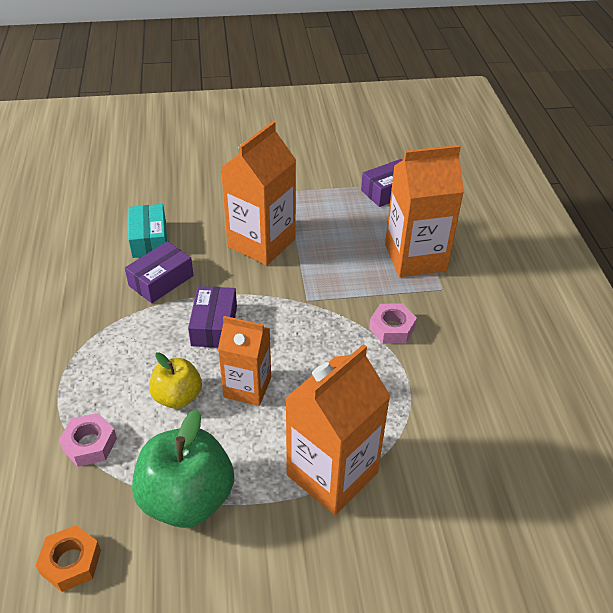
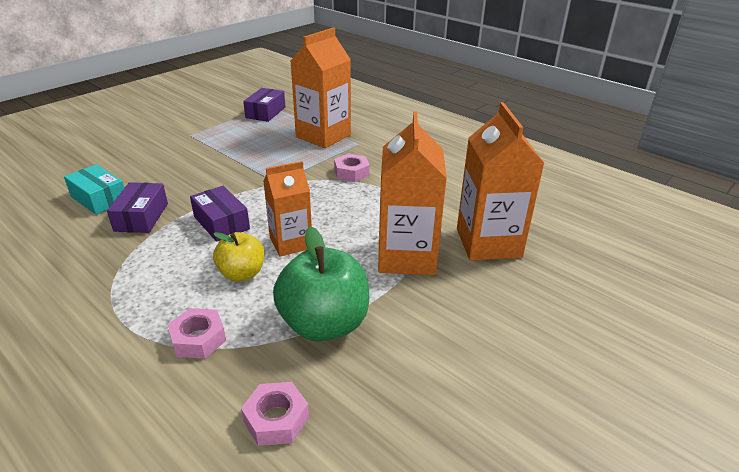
camera: 40 degrees left, 10 degrees down
orange nut [36,525,101,592] -> pink nut [241,382,309,446]
orange carton [221,121,296,265] -> orange carton moved to [457,102,544,260]

